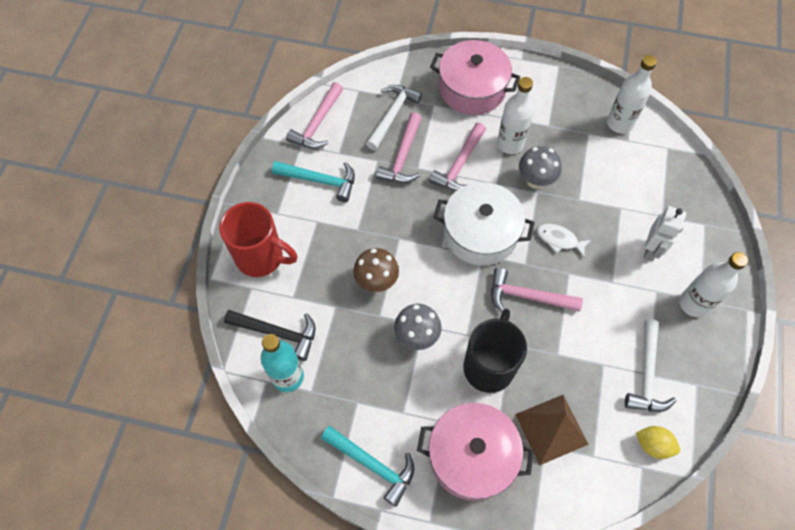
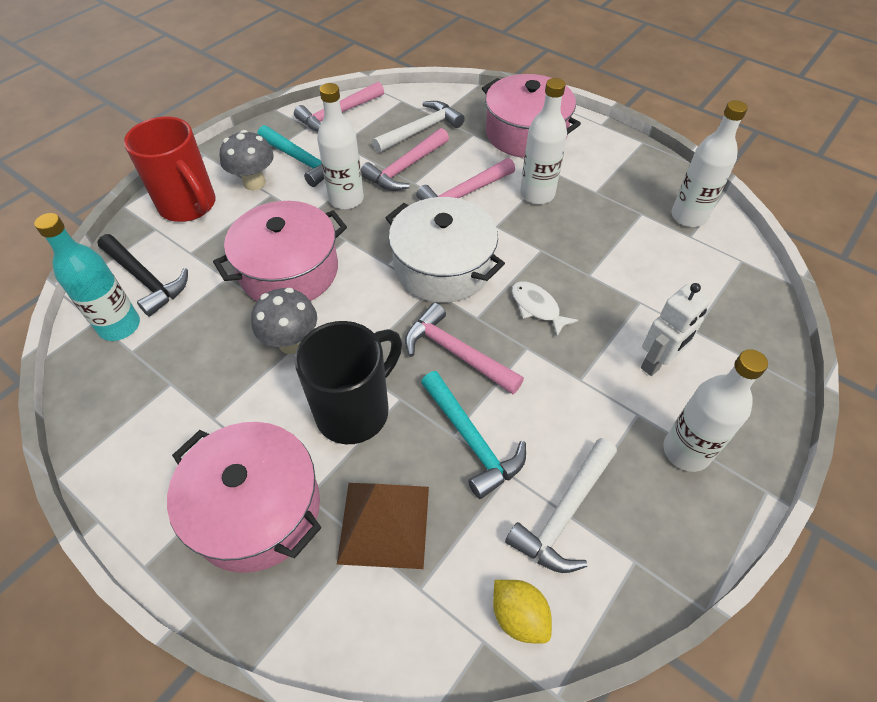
camera: 25 degrees right, 10 degrees down
turquoise hammer [321,426,414,507] -> turquoise hammer moved to [421,371,526,499]
brown mushroom [353,248,399,292] -> pink pot [213,201,347,301]
grey mushroom [519,146,561,189] -> grey mushroom moved to [220,130,274,191]
none -> white bottle [317,83,364,209]

